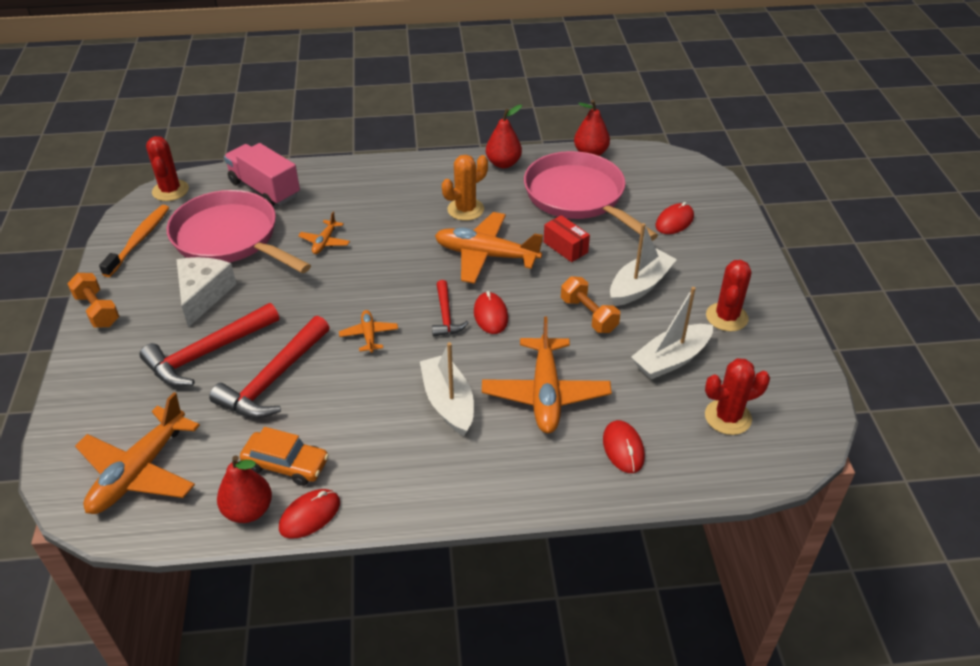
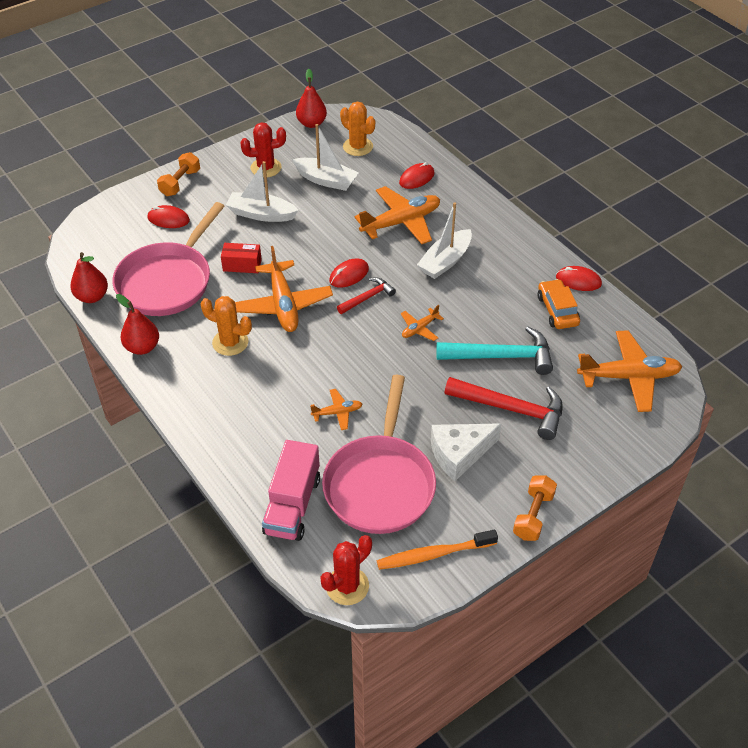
camera: 120 degrees left, 5 degrees up
red hammer [209,316,330,418] -> turquoise hammer [436,327,553,375]
red pear [217,455,272,523] -> red pear moved to [296,69,327,128]
red box [544,215,590,262] -> red box turned 75 degrees clockwise [221,243,262,273]
orange dumbbell [561,276,620,333] -> orange dumbbell moved to [157,152,200,196]
red cactus [705,358,770,435] -> orange cactus [340,102,375,156]

